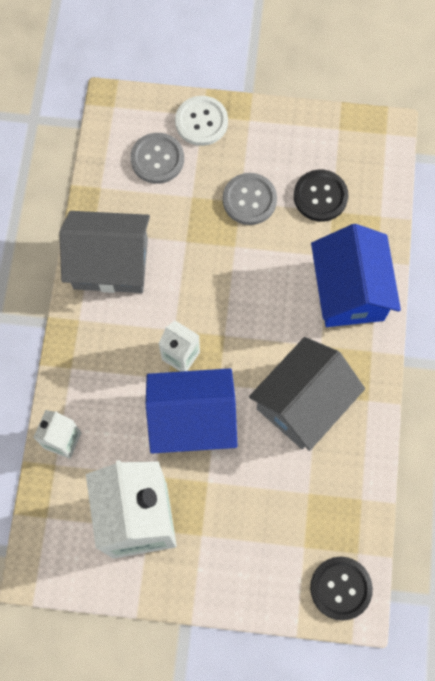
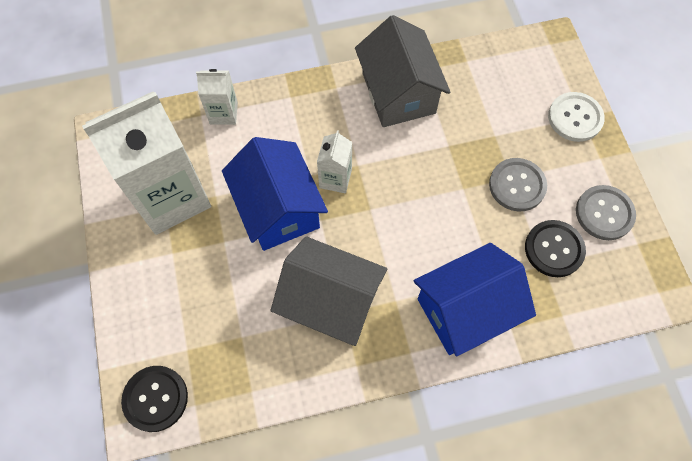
camera: 70 degrees right, 5 degrees down
grey button [130,133,184,184] -> grey button moved to [576,185,636,240]

